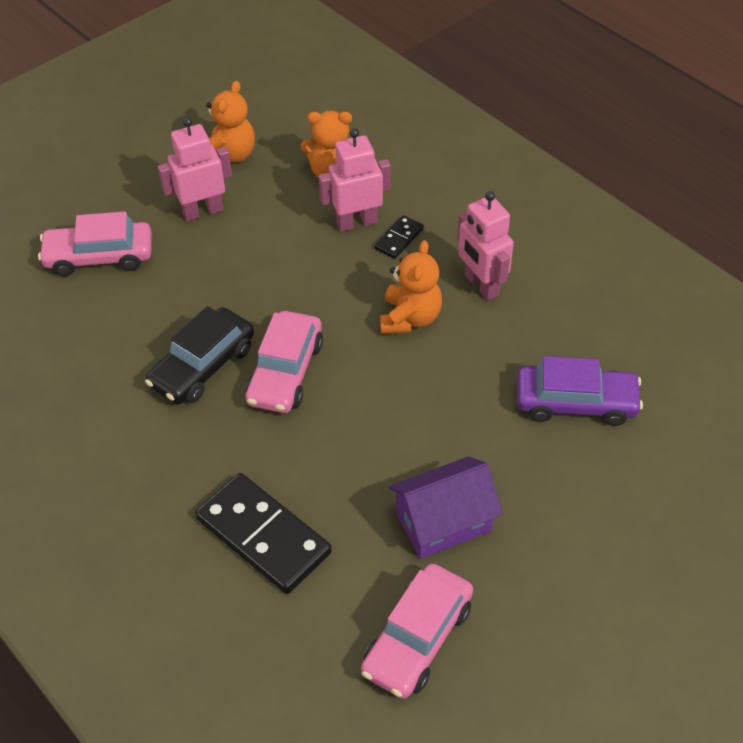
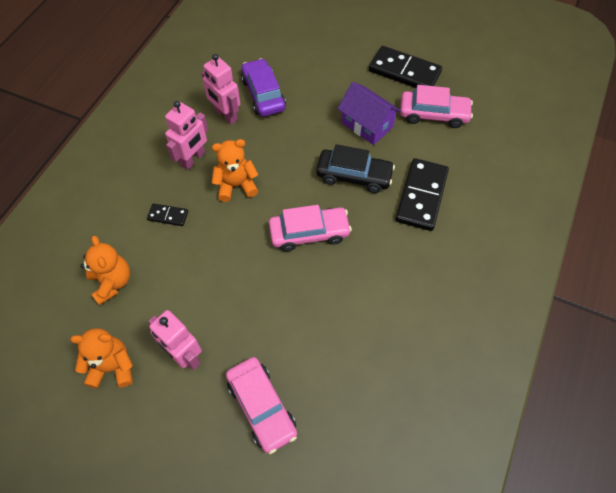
camera: 115 degrees left, 10 degrees up
black car [145,306,254,404] -> black car moved to [316,144,395,193]
pink robot [319,128,390,232] -> pink robot moved to [201,54,240,124]
none -> black domino [369,46,442,88]

